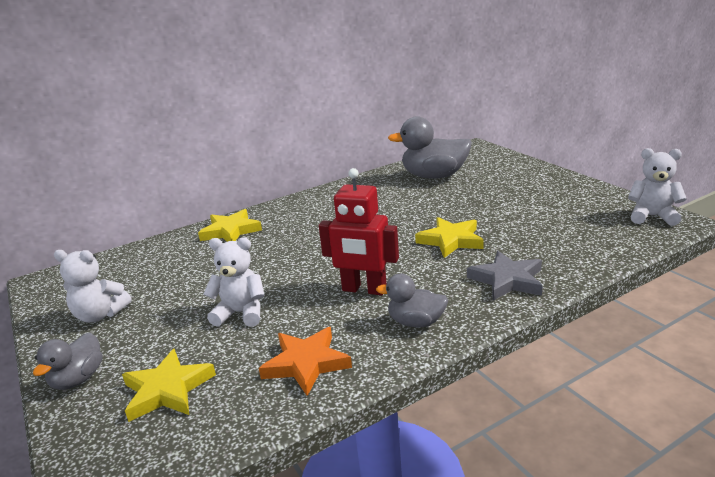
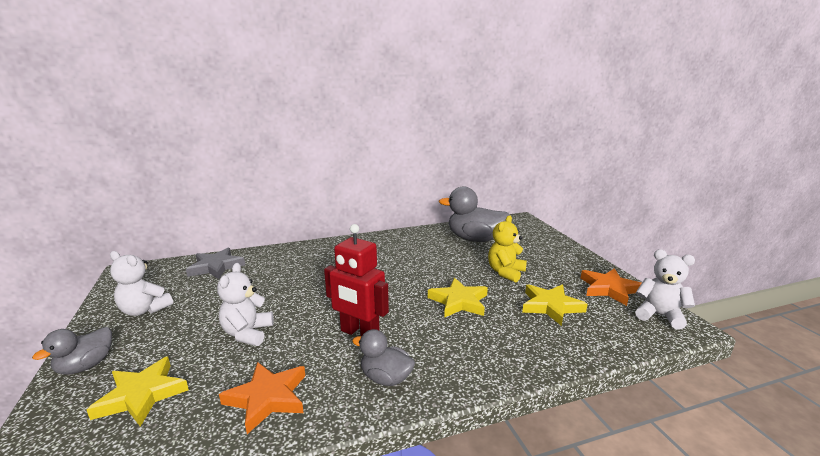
camera: 10 degrees right, 5 degrees down
yellow star [198,209,262,242] -> yellow star moved to [522,284,588,326]
white teddy bear [203,237,265,327] -> white teddy bear turned 105 degrees counterclockwise [217,263,274,346]
grey star [467,251,543,301] -> grey star moved to [186,248,245,279]
none -> yellow teddy bear [488,215,527,282]
none -> orange star [581,268,642,306]

